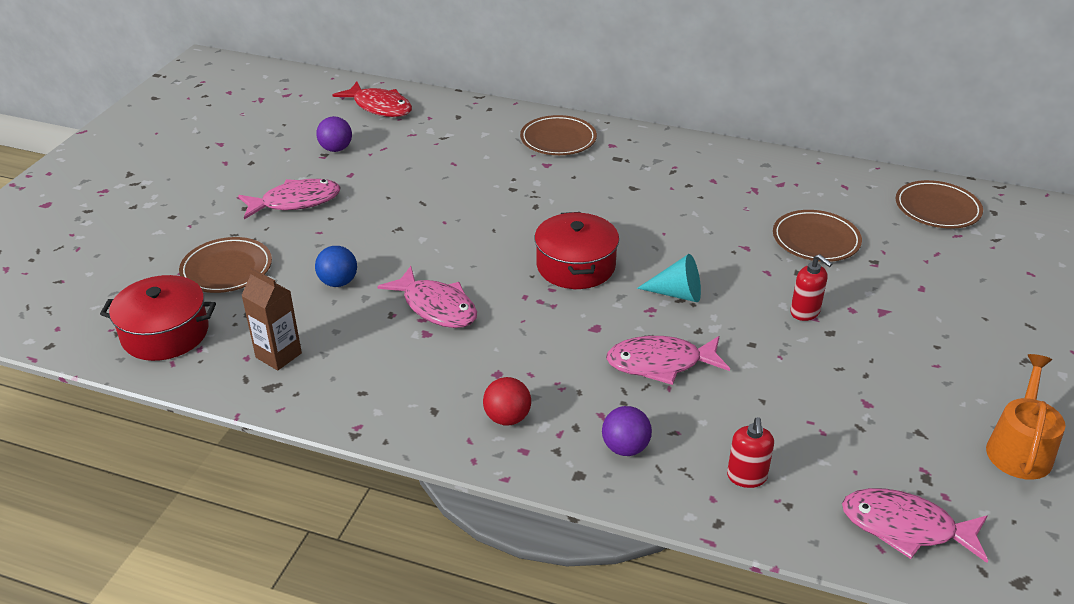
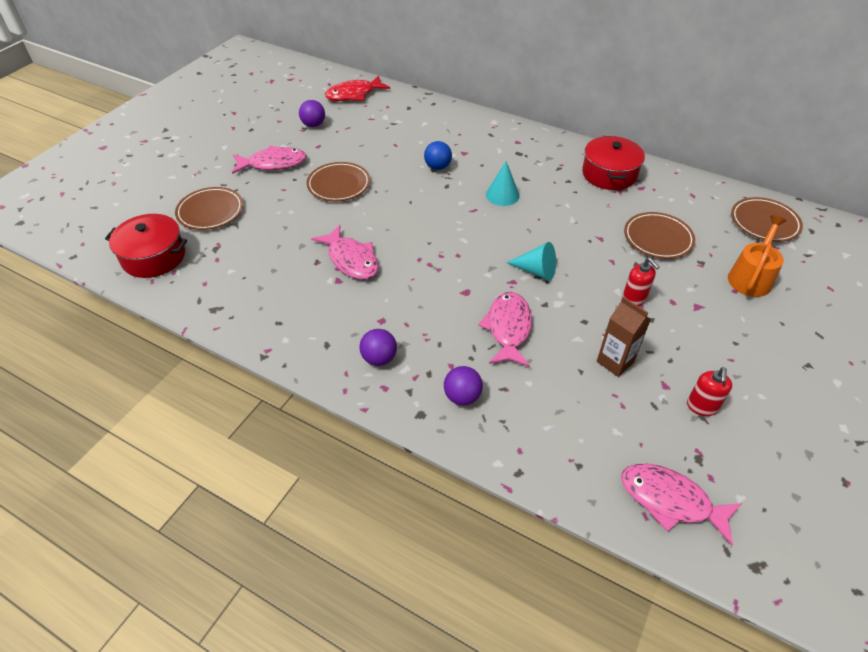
camera: 10 degrees right, 10 degrees up
brown carton [241,268,302,371] -> brown carton moved to [597,297,651,377]
blue ball [315,246,357,287] -> blue ball moved to [424,141,452,170]
red fish [333,82,412,117] -> red fish turned 105 degrees clockwise [325,76,390,101]
red ball [483,377,531,425] -> purple ball [359,329,397,366]
brown plate [520,115,597,155] -> brown plate moved to [306,162,370,201]
red pot [535,212,619,289] -> red pot moved to [582,136,645,190]
pink fish [606,336,730,385] -> pink fish turned 90 degrees clockwise [478,292,532,367]
red soap dispenser [727,417,774,488] -> red soap dispenser moved to [687,367,732,416]
orange watering can [986,354,1065,480] -> orange watering can moved to [728,215,787,297]
none -> turquoise cone [486,161,520,206]

